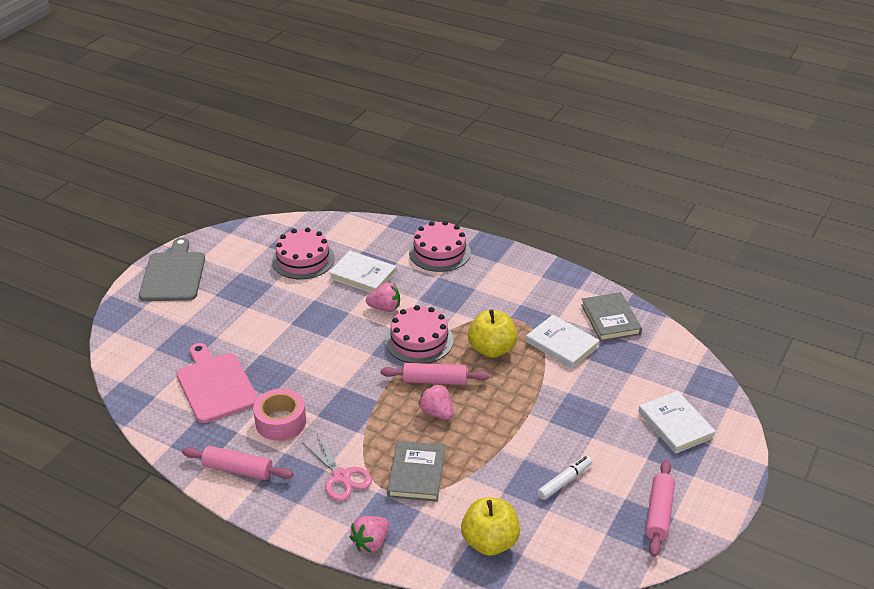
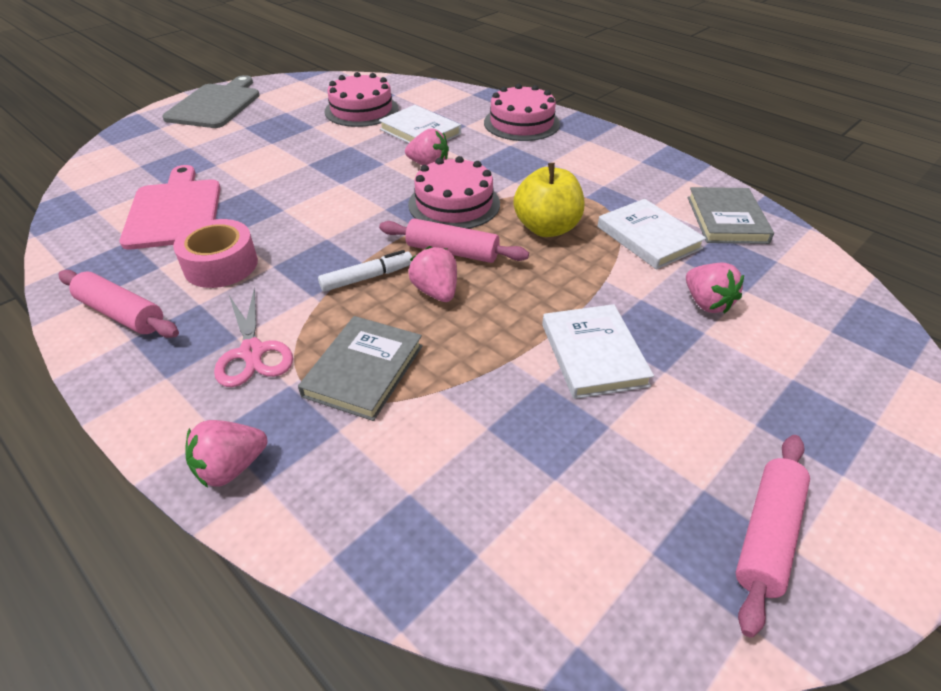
camera: 15 degrees right, 5 degrees up
yellow apple [461,497,520,556] -> none
white marker [537,456,592,500] -> white marker moved to [318,250,412,292]
white book [638,391,716,454] -> white book moved to [542,304,654,399]
none -> pink strawberry [686,263,744,314]

